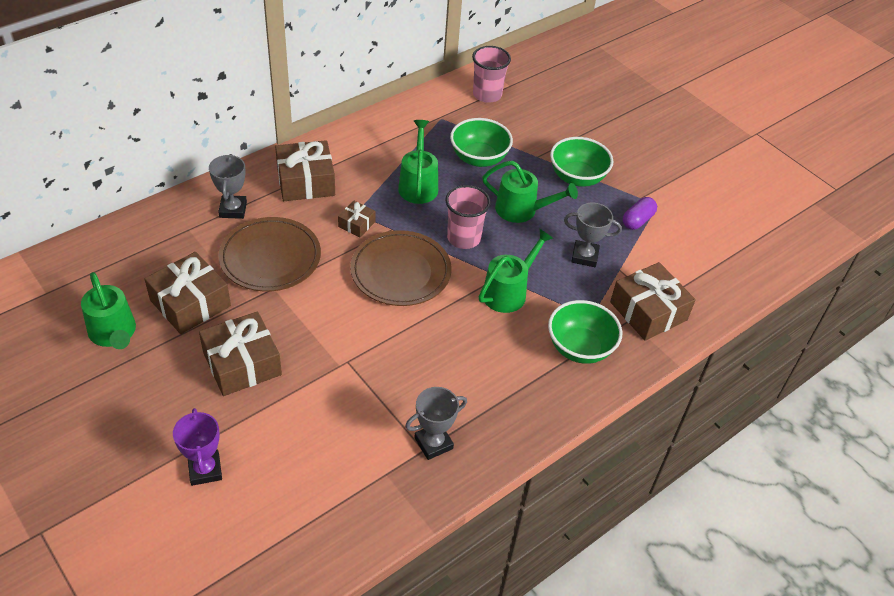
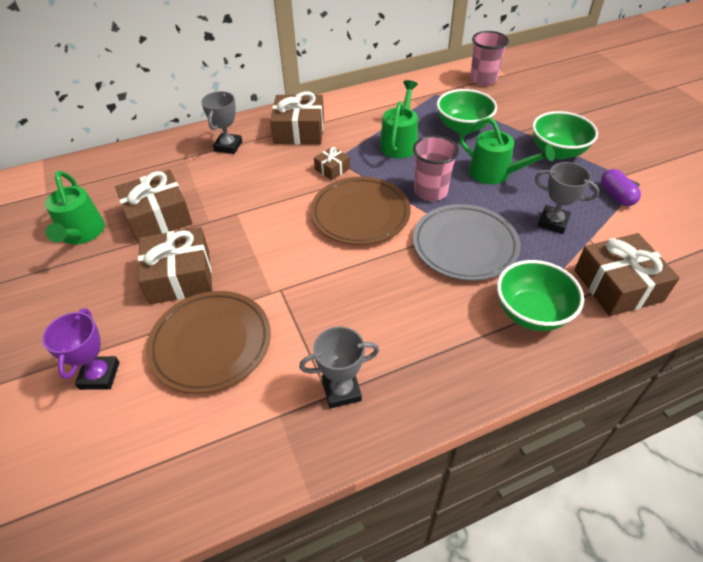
camera: 20 degrees right, 0 degrees up
brown plate [219,217,321,292] -> brown plate moved to [146,291,271,394]
green watering can [479,229,553,313] -> grey plate [413,204,521,281]
purple capsule [623,197,657,230] -> purple capsule turned 75 degrees counterclockwise [601,169,641,206]

